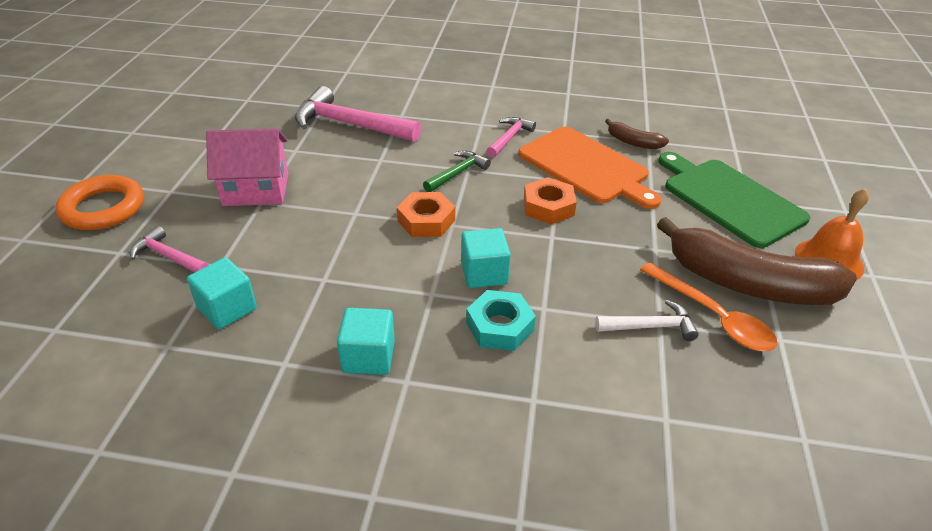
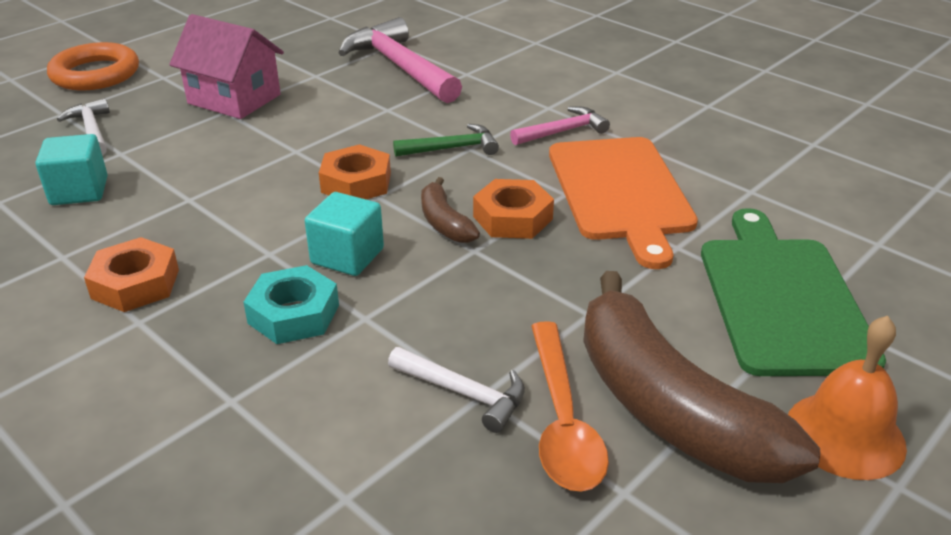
camera: 35 degrees right, 5 degrees down
pink hammer [130,226,209,273] -> white hammer [57,98,110,155]
turquoise cube [337,308,395,375] -> orange nut [84,237,179,312]
brown banana [605,119,669,149] -> brown banana moved to [421,177,480,243]

